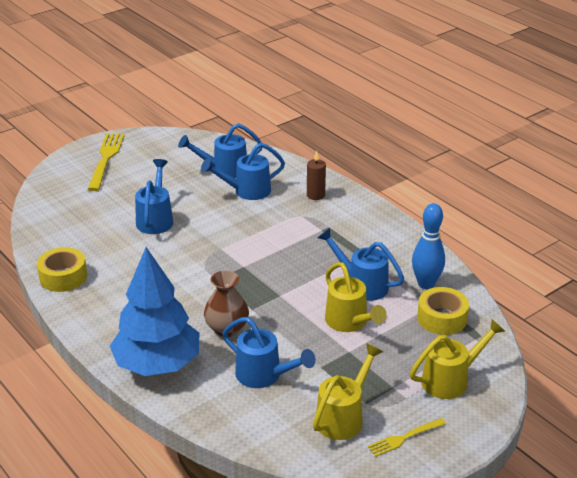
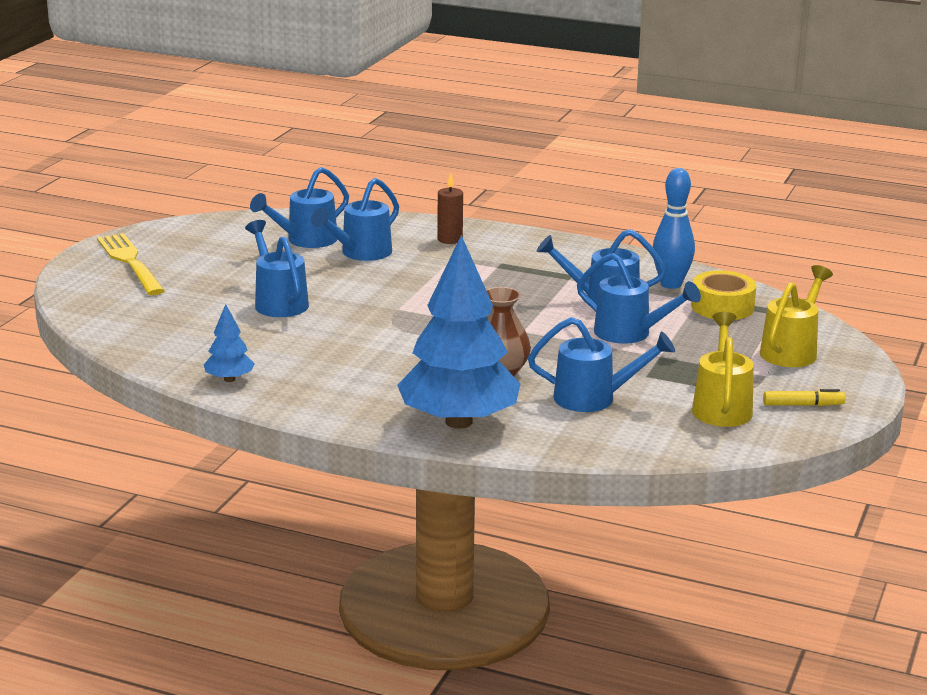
camera: 30 degrees left, 10 degrees down
yellow tape [37,247,87,292] -> blue tree [204,304,255,382]
yellow watering can [325,262,387,332] -> blue watering can [577,253,701,344]
yellow fork [368,418,446,457] -> yellow marker [763,389,846,406]

